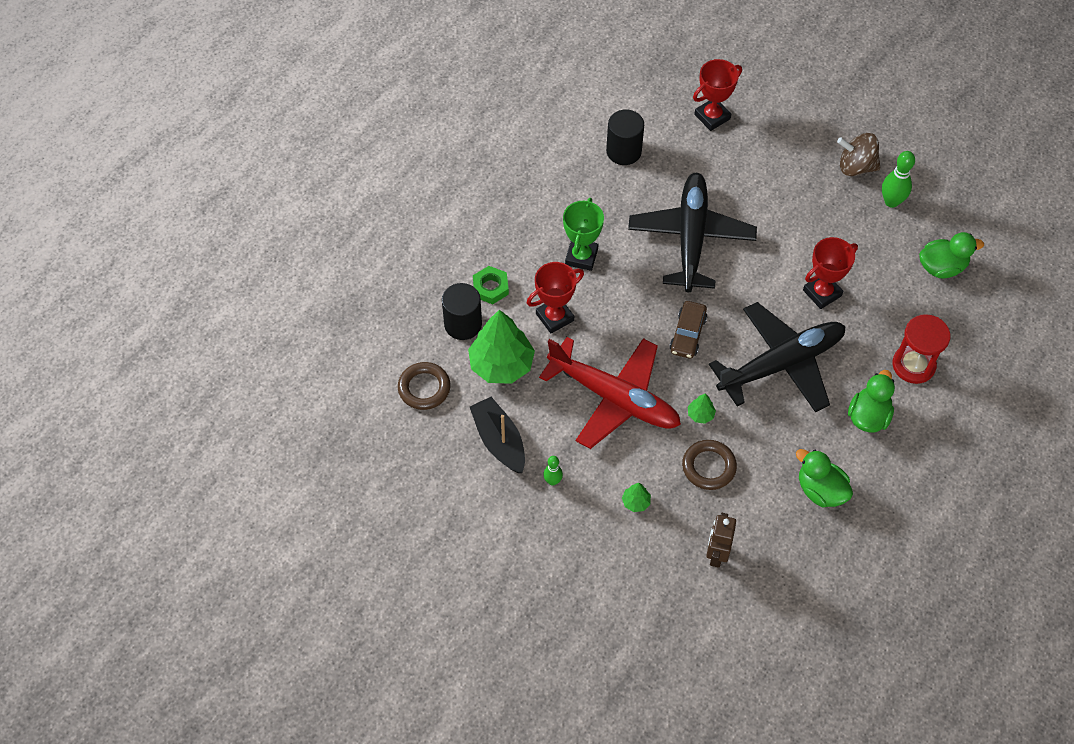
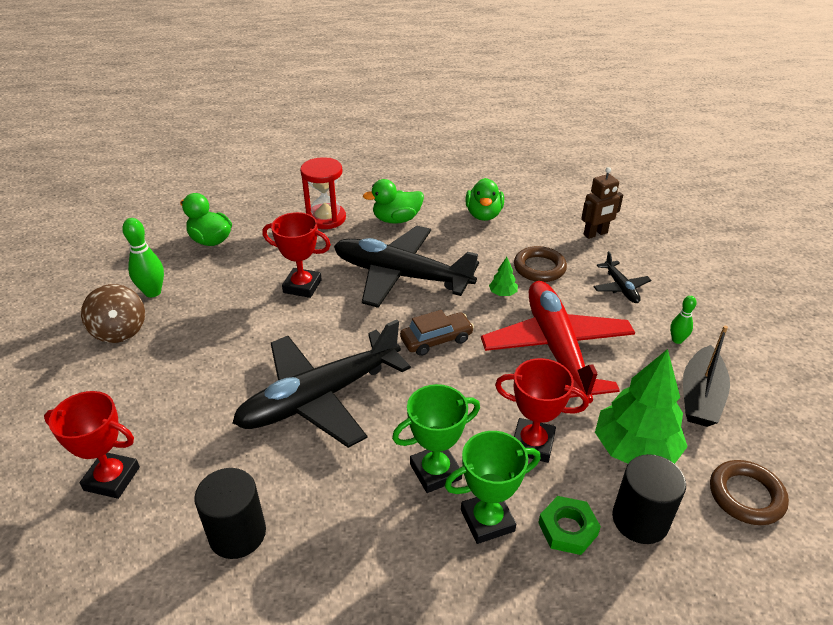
camera: 130 degrees left, 20 degrees down
green tree [622,483,651,512] -> black plane [593,251,652,303]
none -> green trophy [445,431,540,544]

